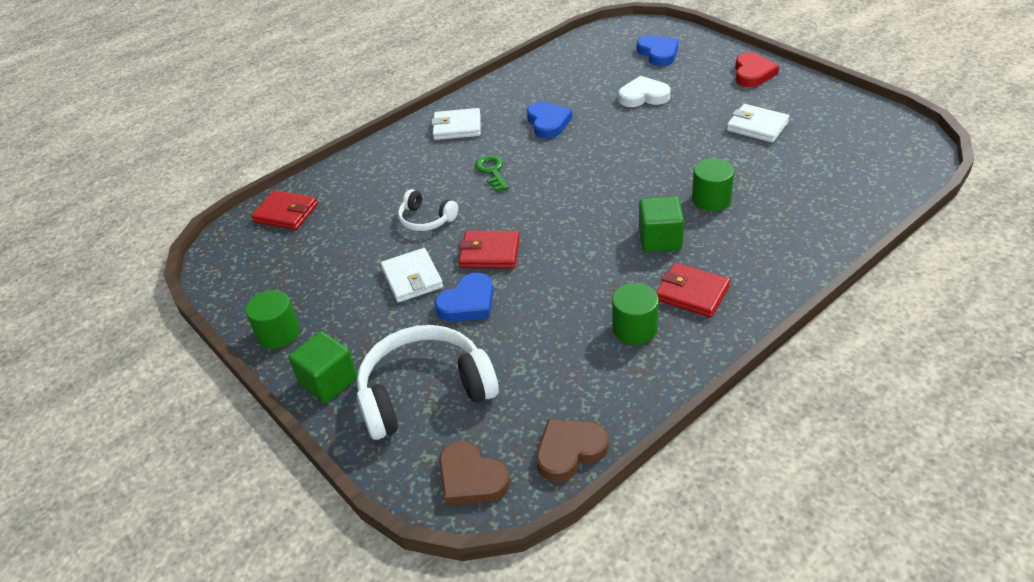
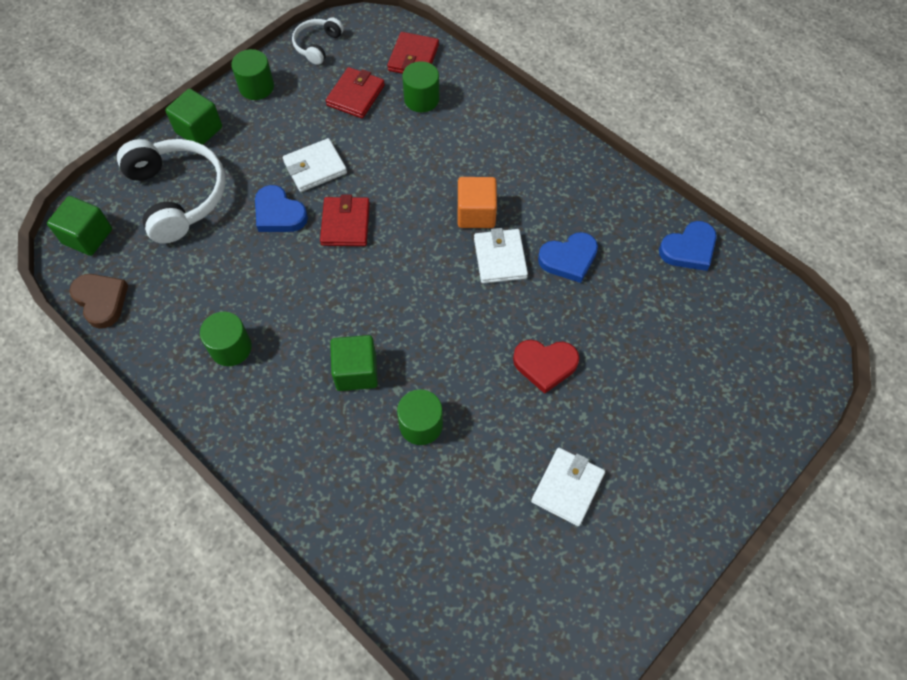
camera: 80 degrees right, 20 degrees up
white headphones [398,189,458,231] -> white headphones moved to [292,17,344,65]
white wallet [431,108,481,140] -> white wallet moved to [474,228,528,284]
brown heart [439,441,510,506] -> green cube [47,196,112,256]
green key [475,155,509,192] -> orange cube [458,177,497,228]
white heart [618,76,670,107] -> none
blue heart [637,35,679,66] -> blue heart moved to [659,221,717,271]
red wallet [656,263,730,318] -> red wallet moved to [326,67,385,119]
red heart [735,52,779,87] -> red heart moved to [513,340,579,394]
none -> green cylinder [402,61,440,112]

